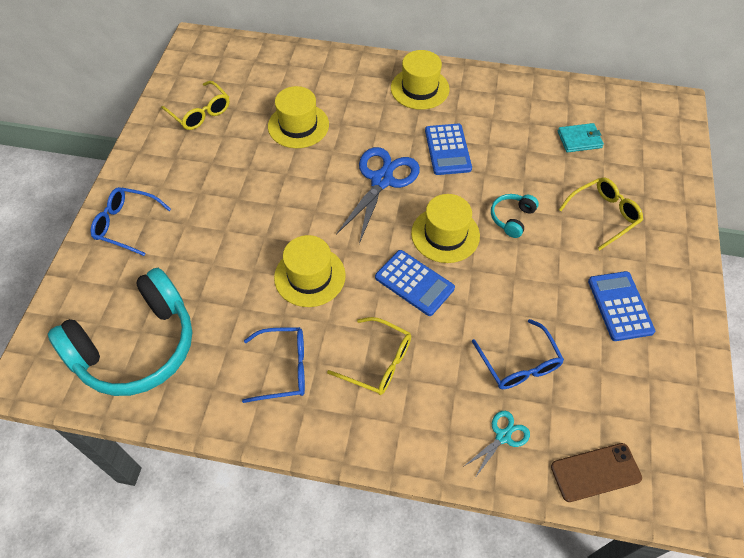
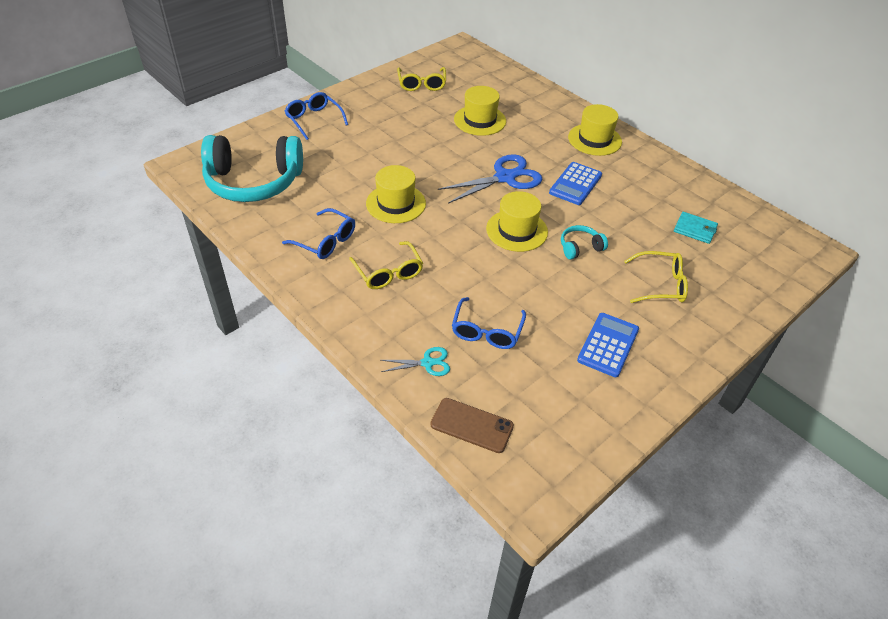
camera: 35 degrees right, 10 degrees down
blue calculator [375,250,455,316] -> none

